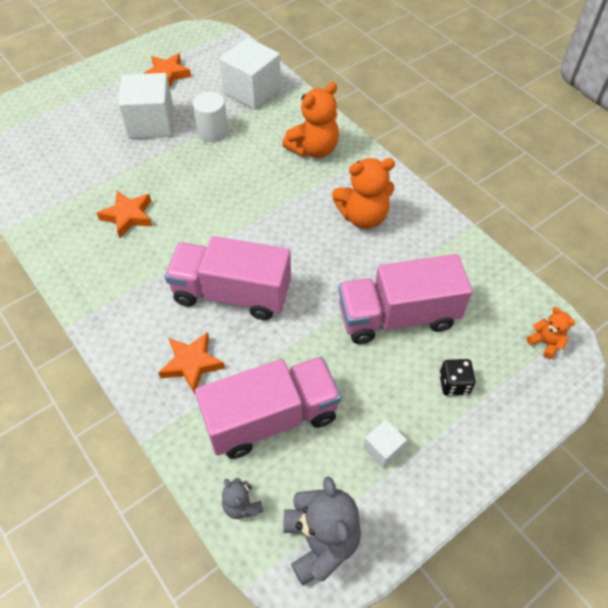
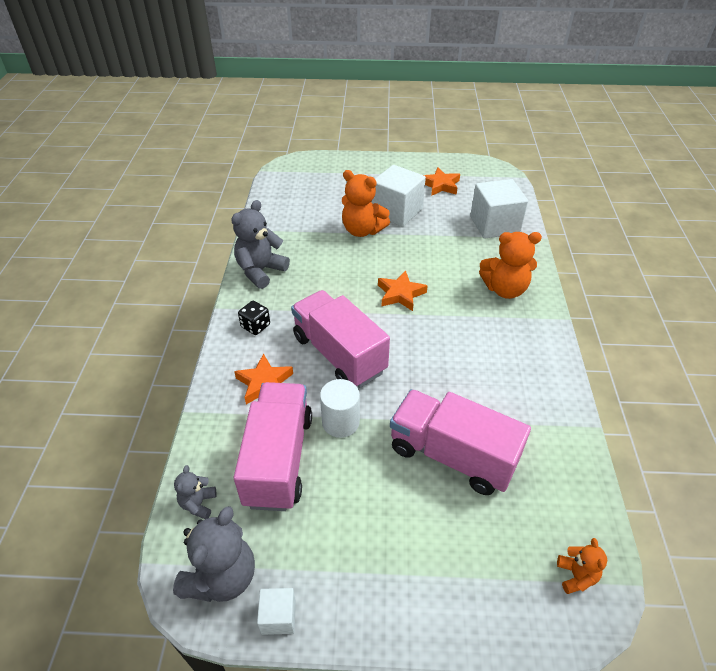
camera: 40 degrees right, 10 degrees down
orange star [97,191,152,238] -> orange star moved to [378,270,428,311]
white cylinder [193,92,228,142] -> white cylinder moved to [320,379,360,438]
pink truck [195,356,341,459] -> pink truck turned 105 degrees counterclockwise [234,382,312,511]
orange teddy bear [332,158,395,229] -> orange teddy bear moved to [342,170,390,237]
white cube [363,419,407,469] -> white cube moved to [257,588,296,635]
black dice [439,359,476,396] -> black dice moved to [238,301,270,335]
none -> grey teddy bear [231,200,290,289]

